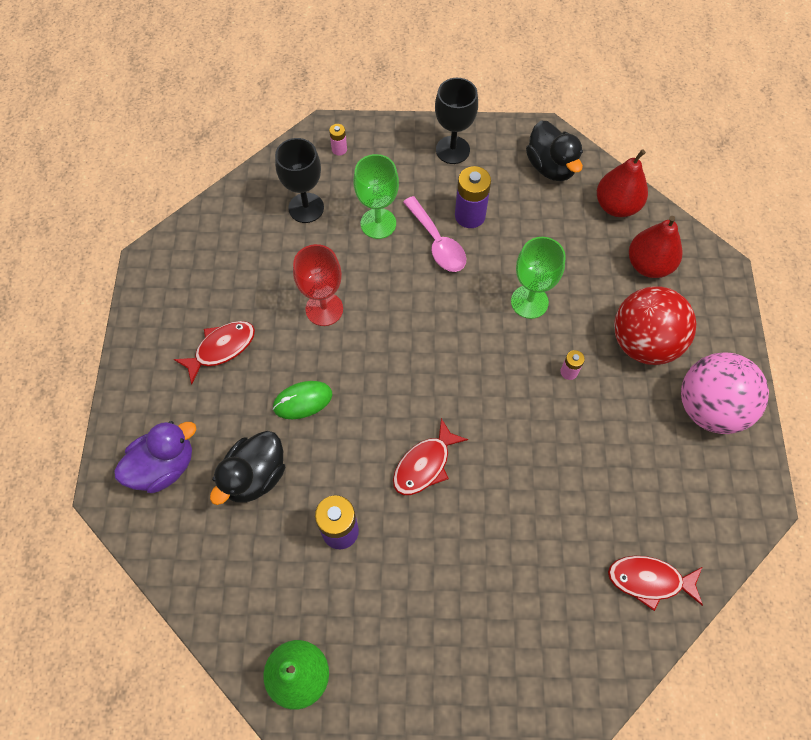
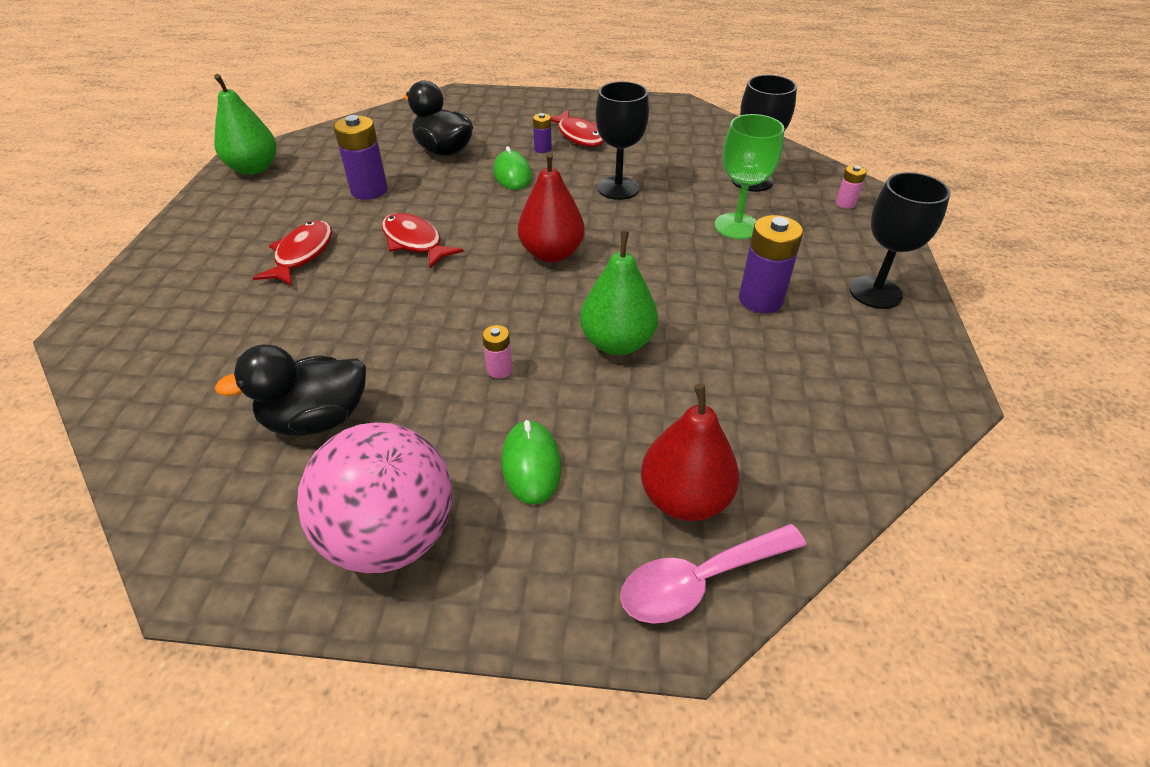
camera: 95 degrees right, 20 degrees down
purple duck [114,421,196,493] -> none
red goblet [293,244,343,326] -> black goblet [595,81,649,200]
pink spoon [403,196,467,272] -> pink spoon moved to [620,524,806,624]
green goblet [511,237,566,319] -> green pear [580,231,658,355]
black duck [526,121,583,181] -> black duck moved to [215,344,366,436]
red pear [597,149,648,217] -> red pear moved to [518,152,585,263]
red fish [608,556,703,611] -> red fish moved to [253,221,332,286]
red ball [614,286,697,365] -> green mouse [502,420,561,505]
none -> purple battery [533,113,552,153]

